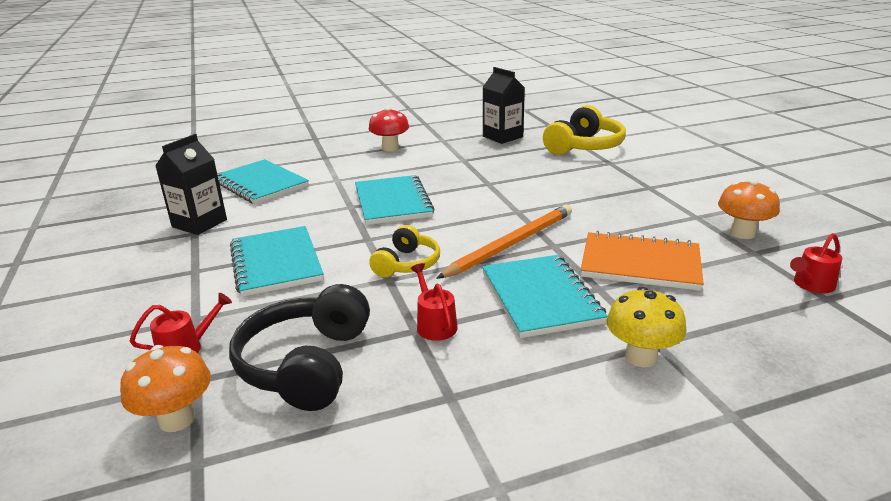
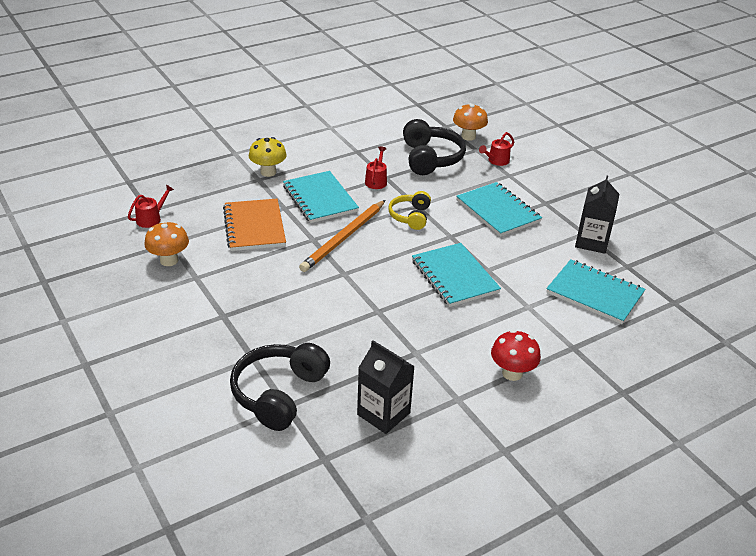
camera: 165 degrees right, 10 degrees up
red watering can [411,263,458,341] -> red watering can turned 135 degrees counterclockwise [365,146,387,189]
yellow headphones [543,105,626,155] -> black headphones [230,343,330,431]
orange notebook [581,231,704,291] -> orange notebook turned 75 degrees clockwise [223,199,286,251]

